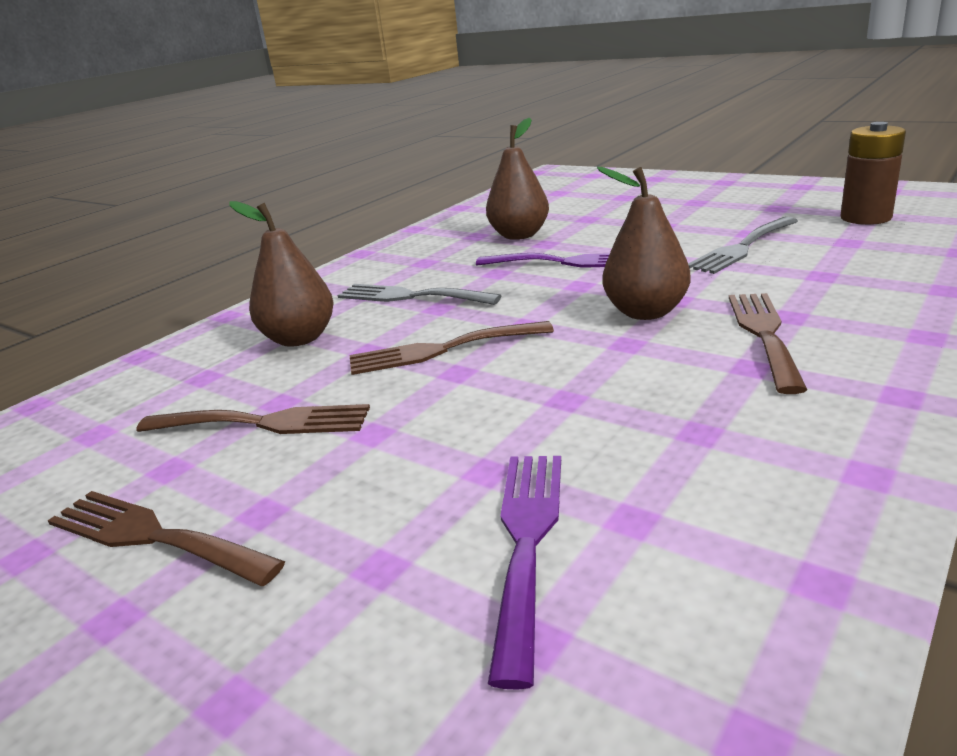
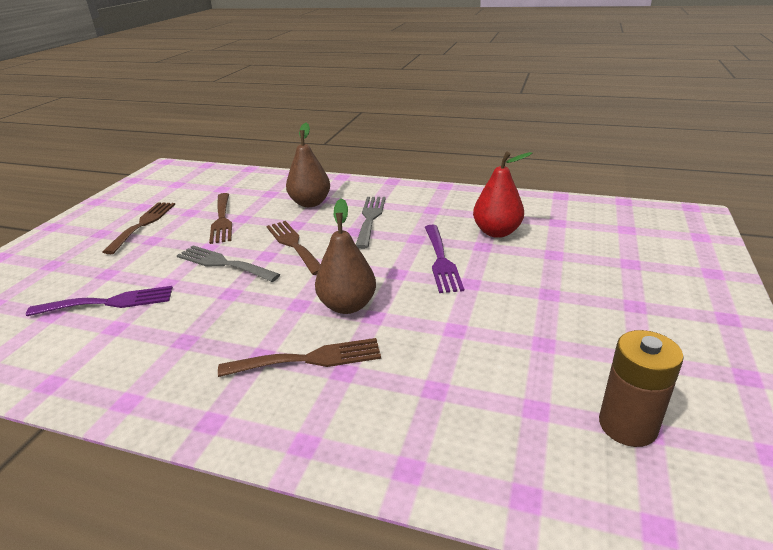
camera: 70 degrees right, 5 degrees up
brown pear [486,118,549,240] -> red pear [473,151,532,238]
grey fork [688,217,798,274] -> grey fork moved to [177,245,280,282]

